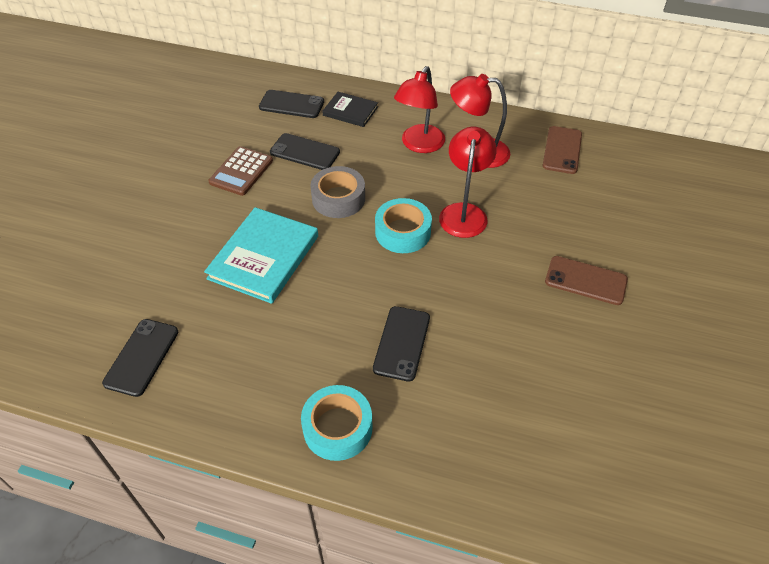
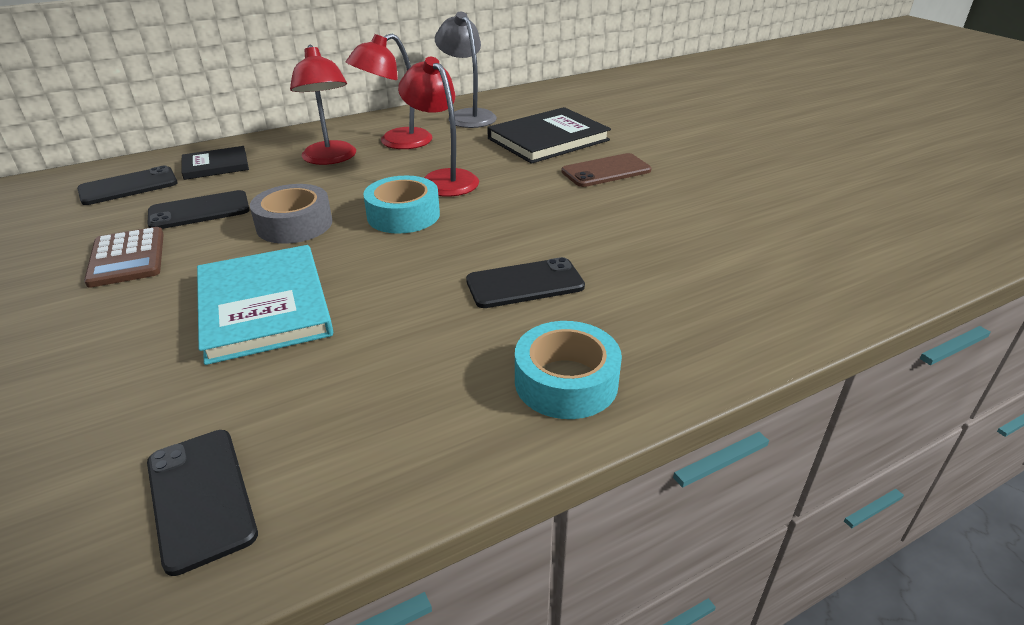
camera: 45 degrees left, 15 degrees down
black phone [373,306,430,382] -> black phone turned 75 degrees counterclockwise [466,257,585,308]
brown phone [543,126,582,174] -> grey lamp [435,12,497,128]
none -> black book [487,107,611,164]

